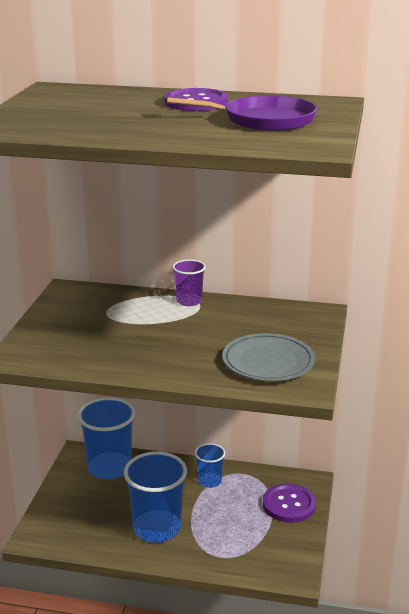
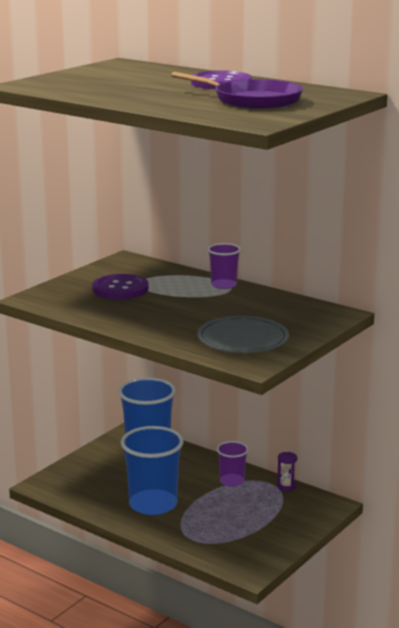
camera: 25 degrees right, 5 degrees down
blue cup [195,443,225,488] -> purple cup [217,441,249,487]
purple button [263,483,316,523] -> purple button moved to [92,274,149,299]
none -> purple hourglass [277,452,297,491]

